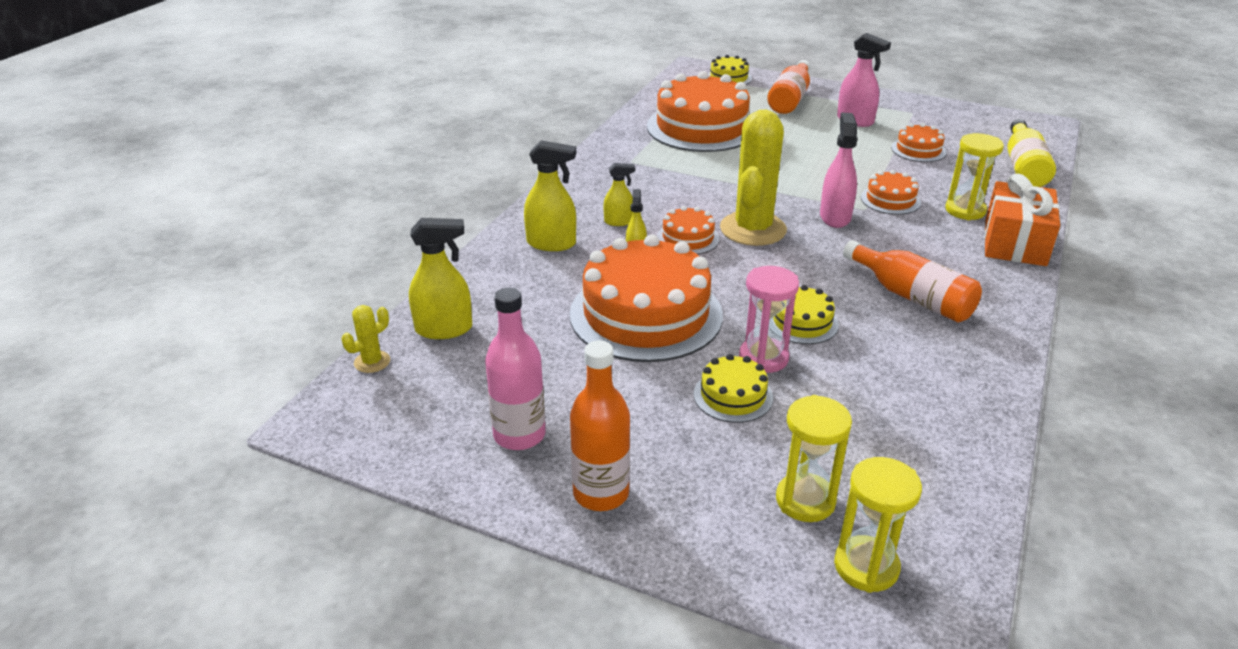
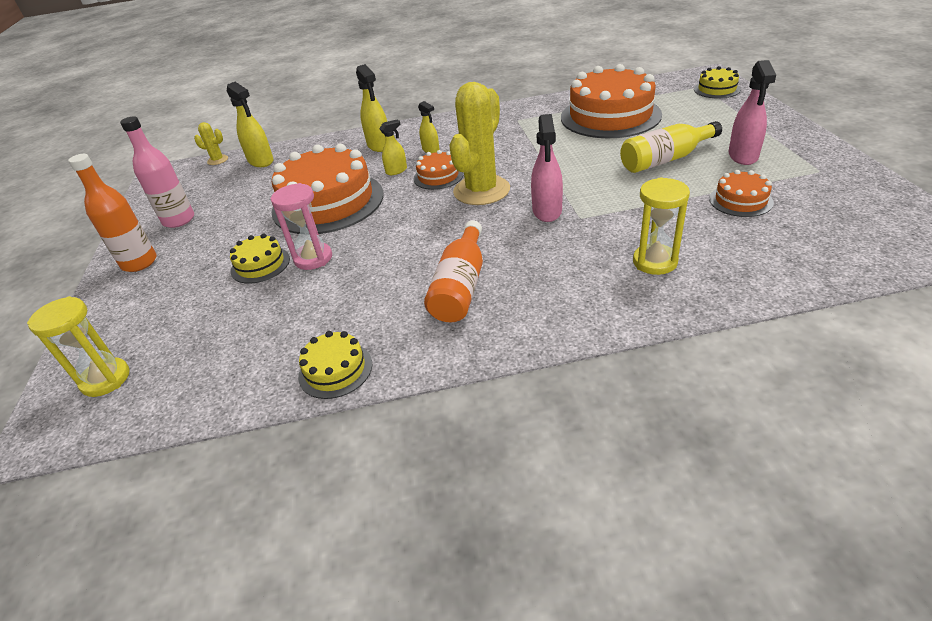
camera: 60 degrees right, 5 degrees up
yellow cactus [720,110,787,246] -> yellow cactus turned 45 degrees counterclockwise [449,82,510,205]
orange bottle [767,60,810,114] -> none
yellow cake [772,285,839,344] -> yellow cake moved to [298,331,372,399]
yellow hourglass [776,395,852,522] -> none
pink spray bottle [820,113,858,228] -> pink spray bottle turned 120 degrees clockwise [531,114,563,222]
orange cake [861,170,921,215] -> none
orange gift [984,173,1060,266] -> none
yellow bottle [1007,119,1056,187] -> yellow bottle moved to [620,121,722,173]

